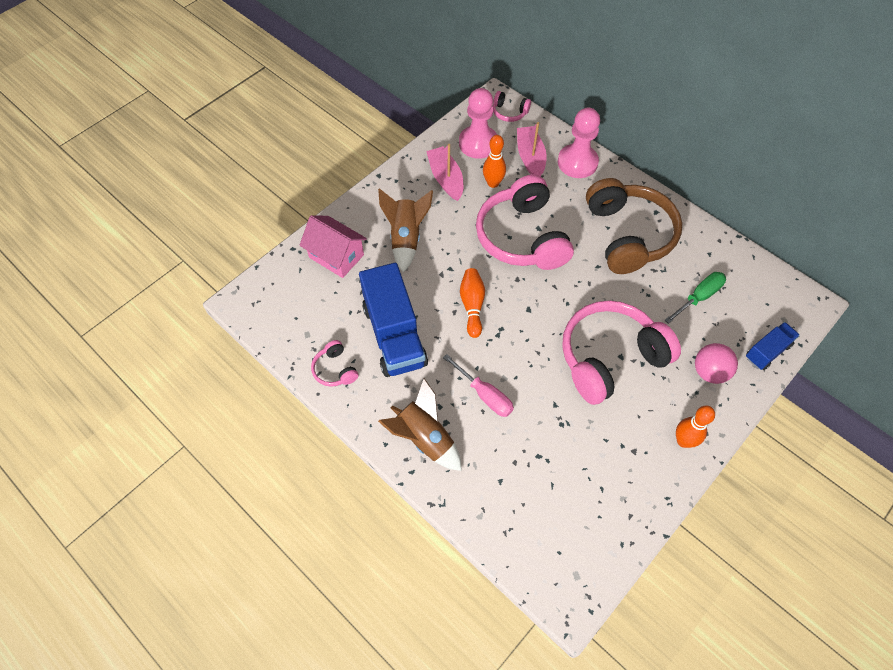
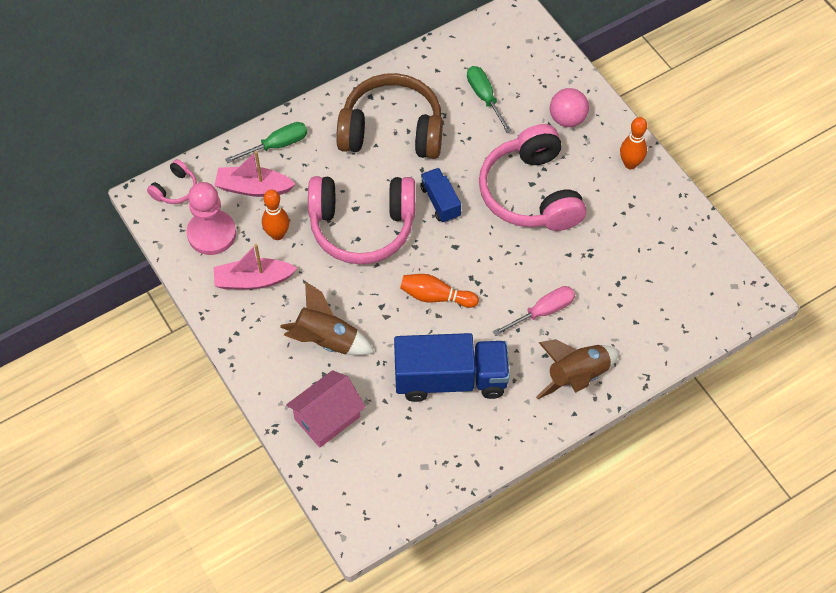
camera: 75 degrees left, 0 degrees up
pink headphones [311,340,359,387] -> none
pink pawn [558,108,600,178] -> green screwdriver [225,122,308,163]
blue truck [746,322,800,370] -> blue truck moved to [420,168,461,223]

